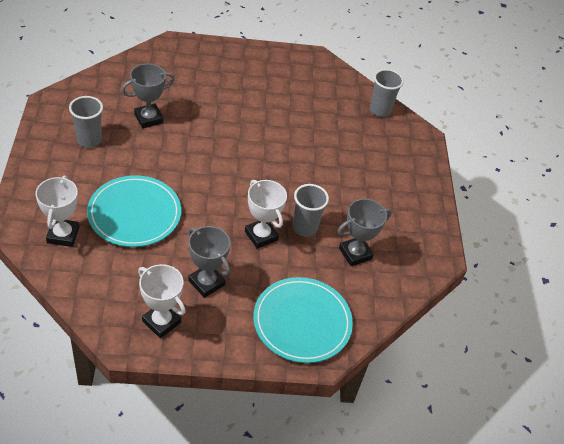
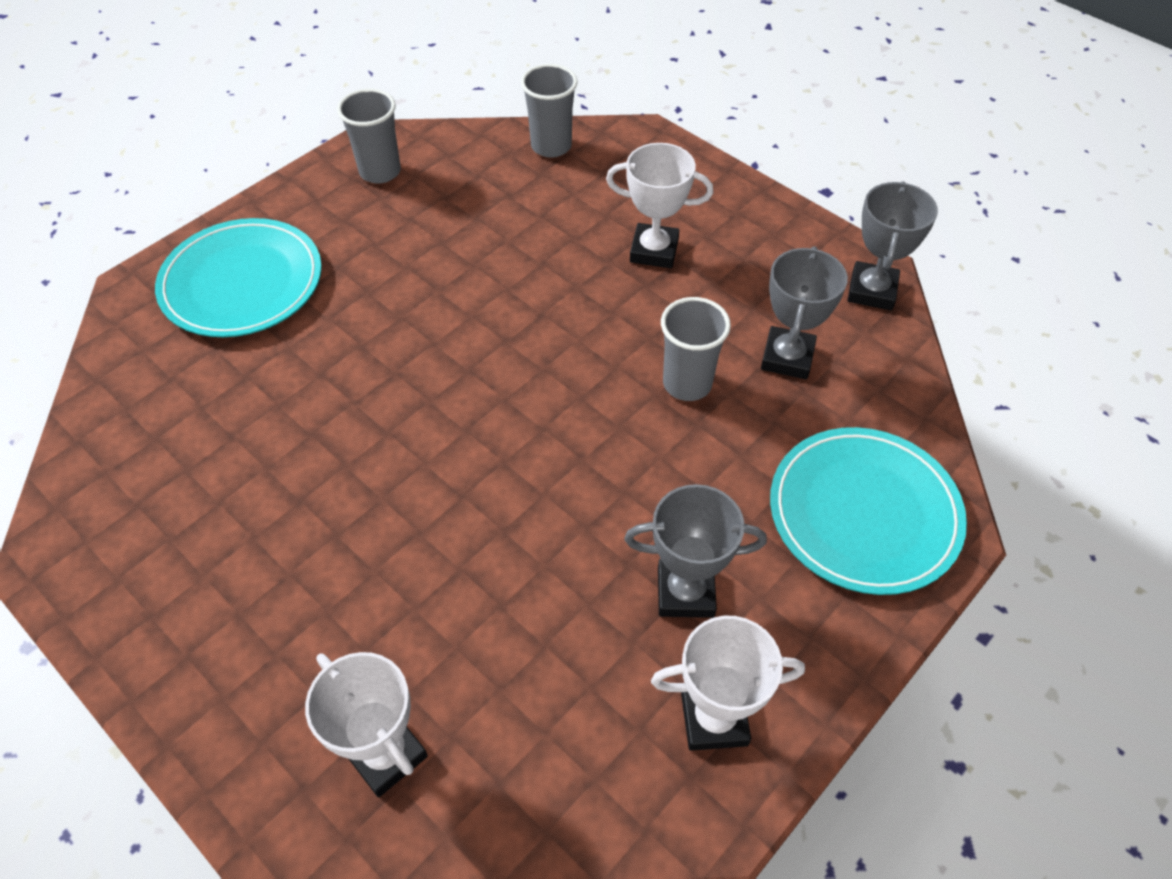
camera: 40 degrees left, 5 degrees up
grey cup [69,96,103,148] -> grey cup moved to [337,88,401,184]
turquoise plate [87,175,181,247] -> turquoise plate moved to [155,218,322,337]
grey trophy [121,64,175,128] -> grey trophy moved to [848,181,938,310]
white trophy [245,180,287,249] -> white trophy moved to [606,143,713,268]

